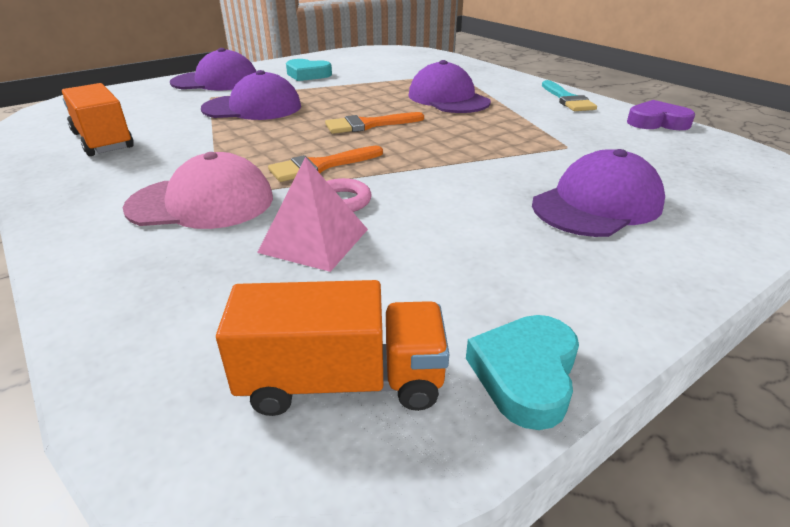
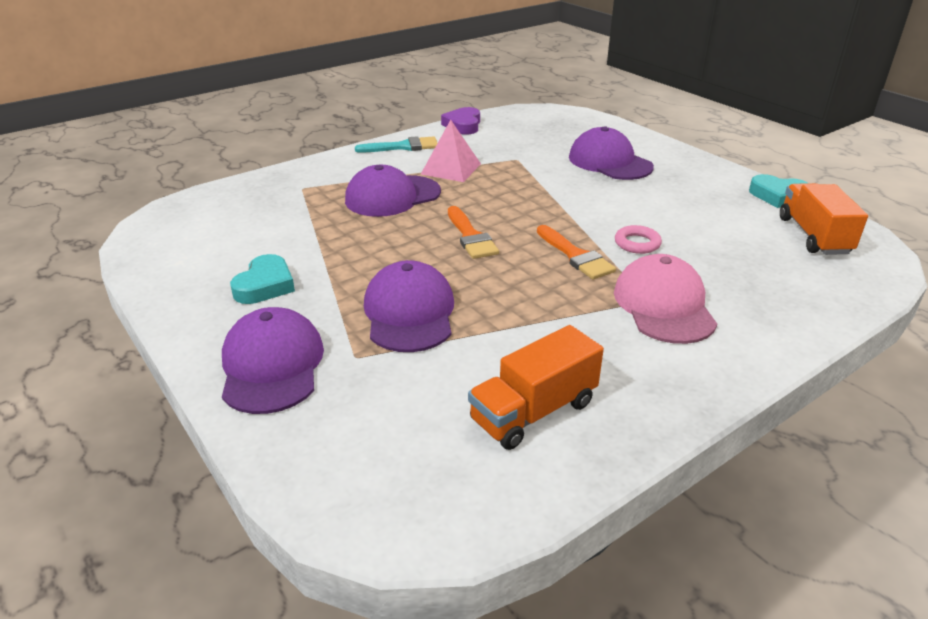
camera: 90 degrees left, 0 degrees up
pink pyramid [257,157,368,272] -> pink pyramid moved to [421,120,481,182]

